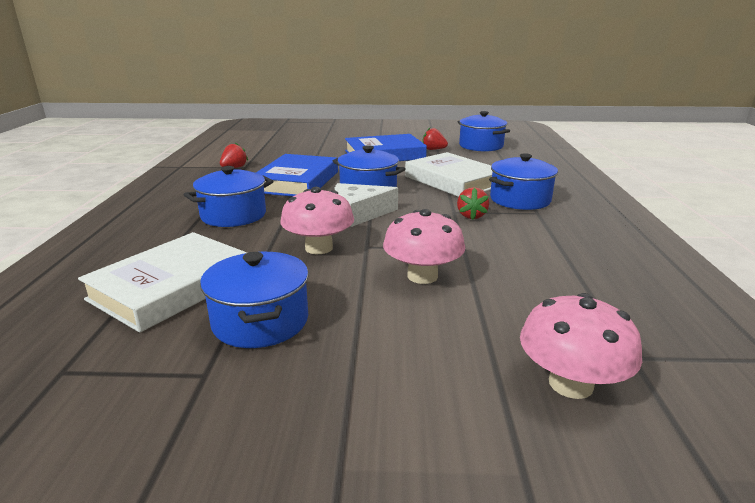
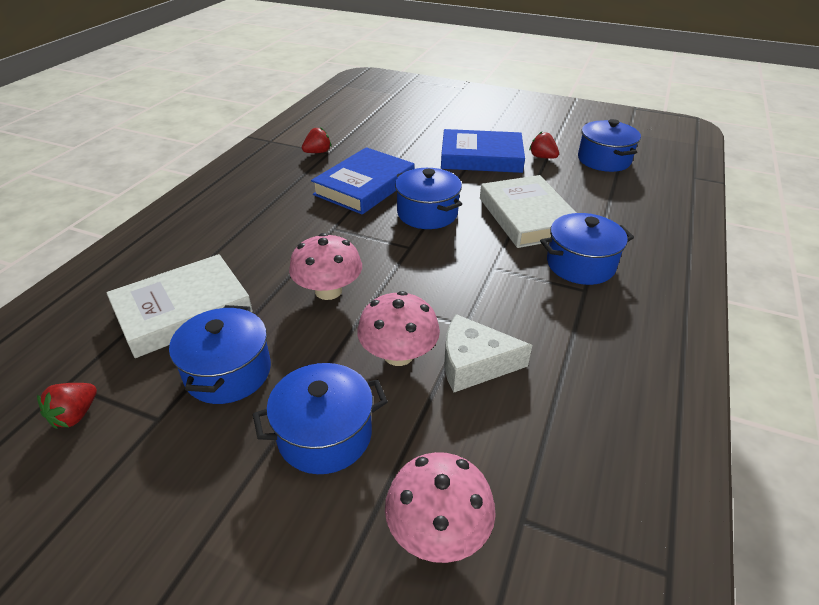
camera: 20 degrees right, 15 degrees up
blue pot [184,166,273,227] -> blue pot moved to [253,363,388,474]
white cheese [335,183,398,227] -> white cheese moved to [444,314,532,392]
red strawberry [457,187,489,220] -> red strawberry moved to [37,383,97,429]

